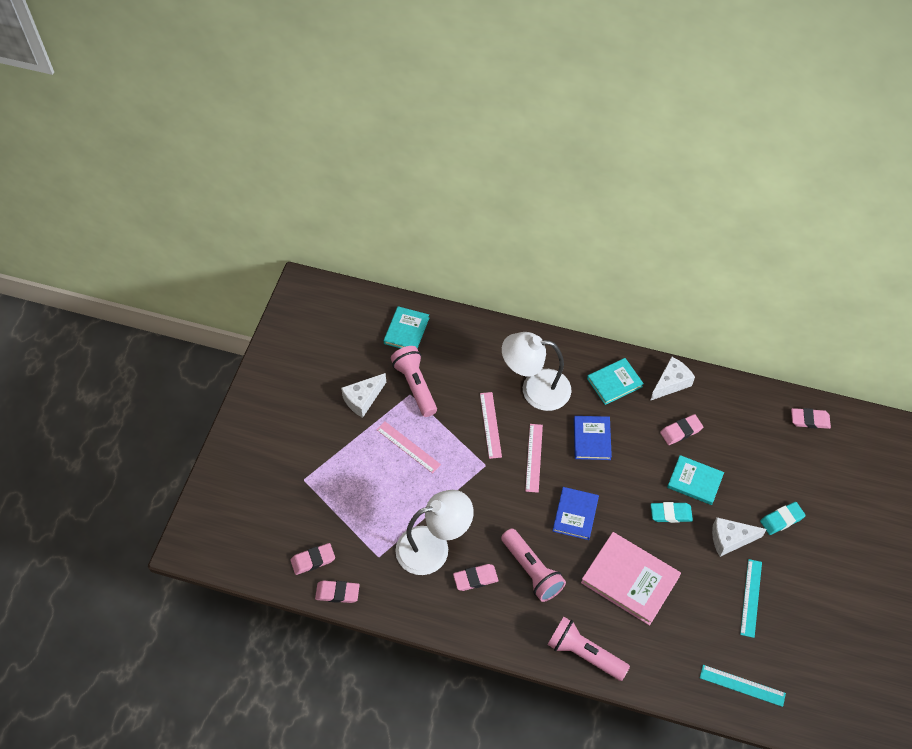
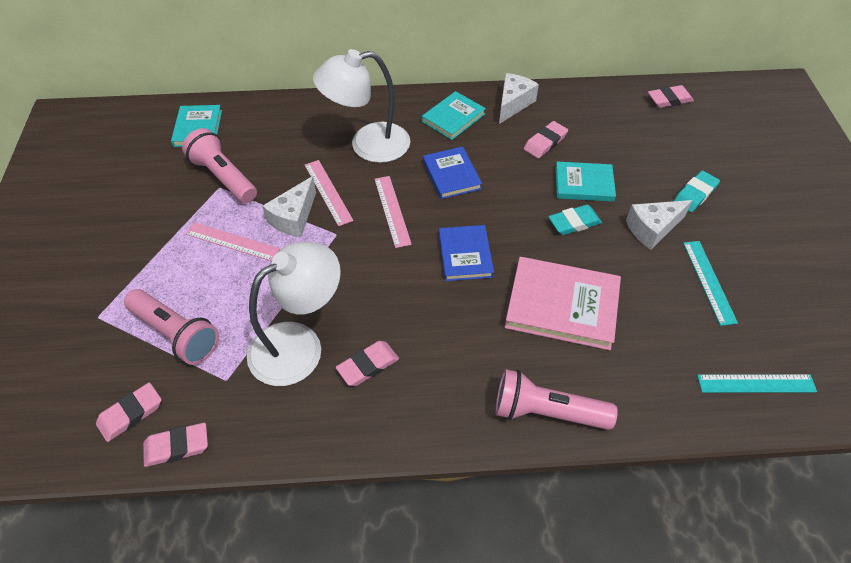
camera: 20 degrees left, 5 degrees down
white cheese [341,373,386,418] -> white cheese moved to [262,176,316,237]
pink flashlight [501,528,566,602] -> pink flashlight moved to [124,289,219,365]

